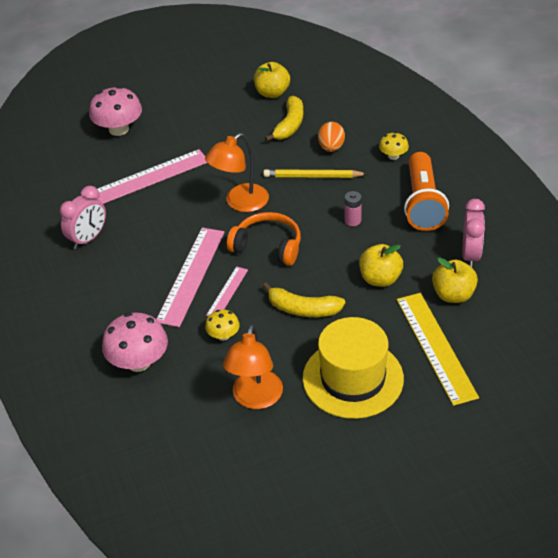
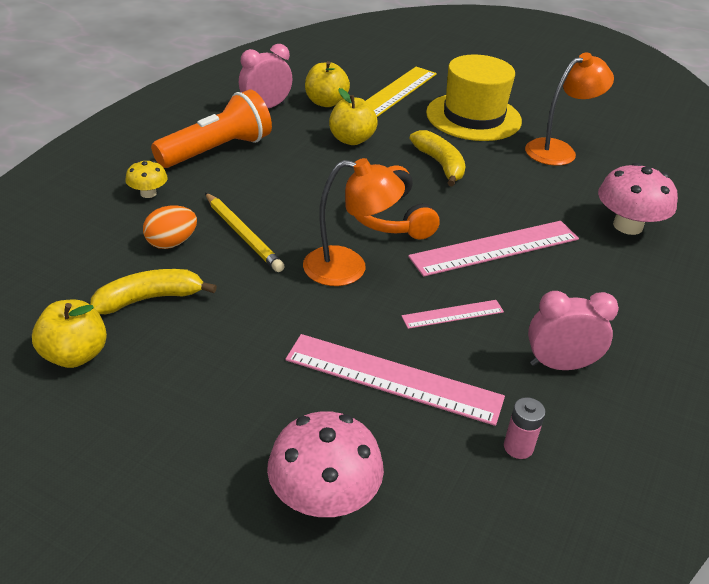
camera: 135 degrees left, 5 degrees down
yellow mushroom [205,309,240,341] -> none
pink ruler [206,266,248,316] -> pink ruler moved to [402,300,504,329]
pink battery [344,191,362,226] -> pink battery moved to [504,397,546,459]

